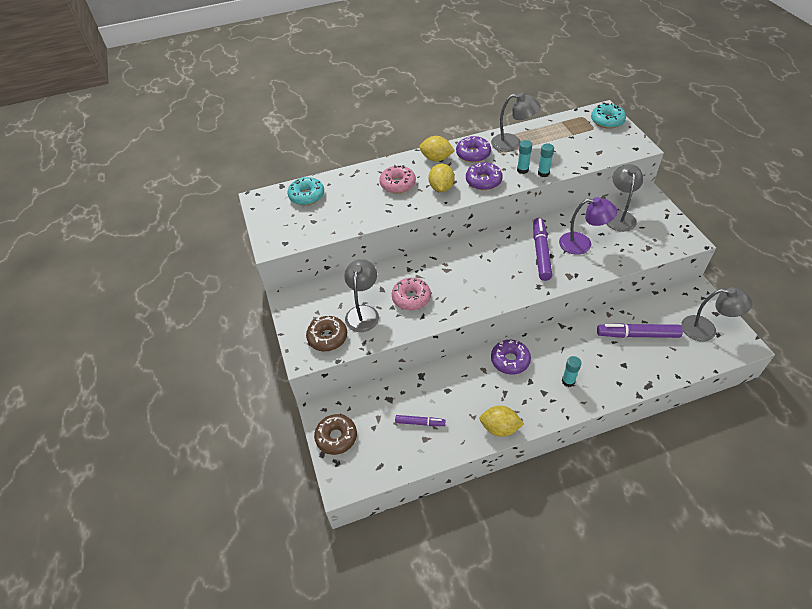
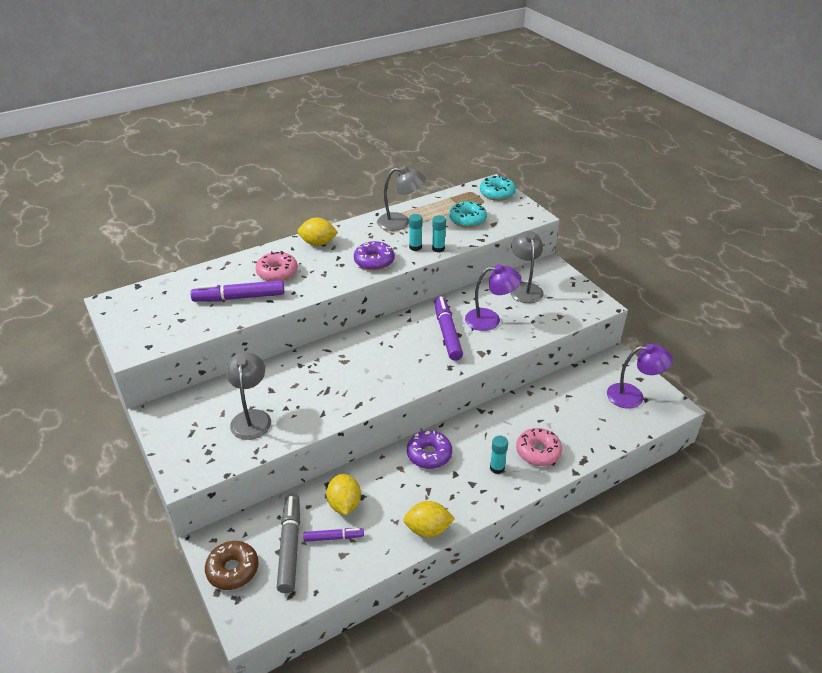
camera: 15 degrees left, 10 degrees down
turquoise donut [287,177,324,205] -> turquoise donut moved to [449,201,487,228]
brown donut [306,316,347,351] -> none
pink donut [392,278,431,310] -> pink donut moved to [516,428,562,466]
yellow lemon [428,163,455,192] -> yellow lemon moved to [326,474,361,515]
purple donut [456,136,491,163] -> none
purple marker [597,323,683,338] -> purple marker moved to [191,280,284,302]
grey lamp [681,287,752,342] -> purple lamp [607,343,673,409]
none -> grey marker [277,494,300,593]

